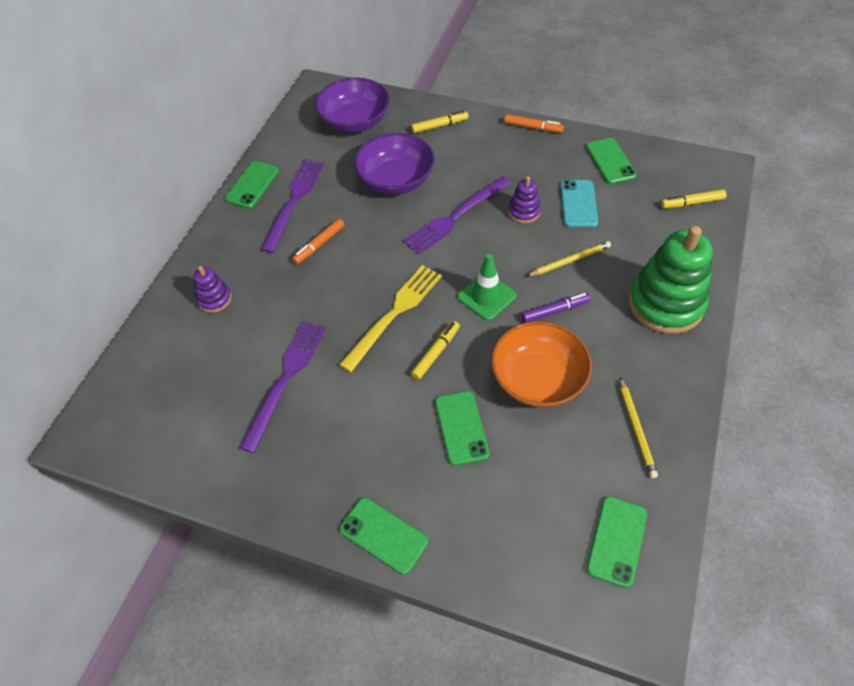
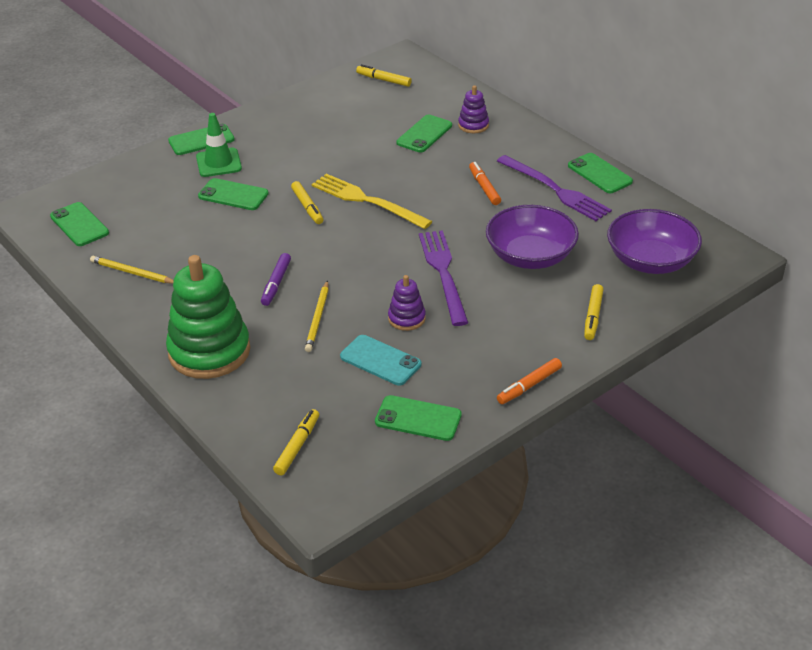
camera: 120 degrees right, 15 degrees down
purple fork [239,321,326,453] -> none
yellow fork [339,265,442,372] -> yellow fork turned 150 degrees clockwise [312,174,433,229]
green traffic cone [457,254,516,321] -> green traffic cone moved to [196,113,242,177]
orange bowl [491,321,592,408] -> none
none -> yellow marker [356,64,412,87]
none -> green phone [396,115,452,153]

